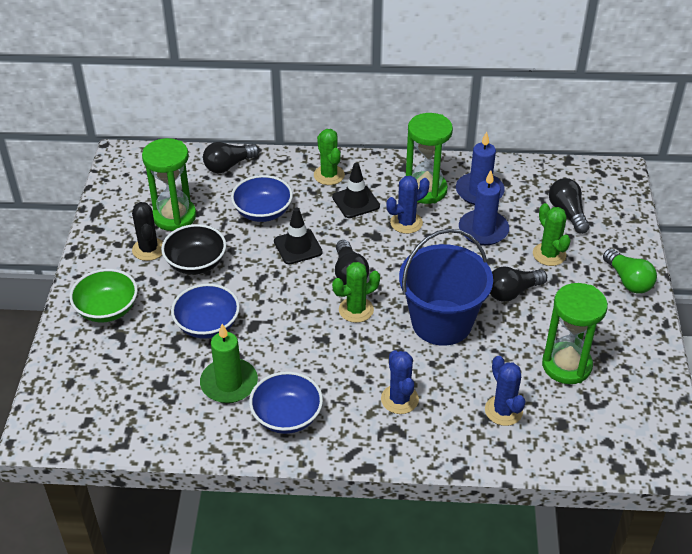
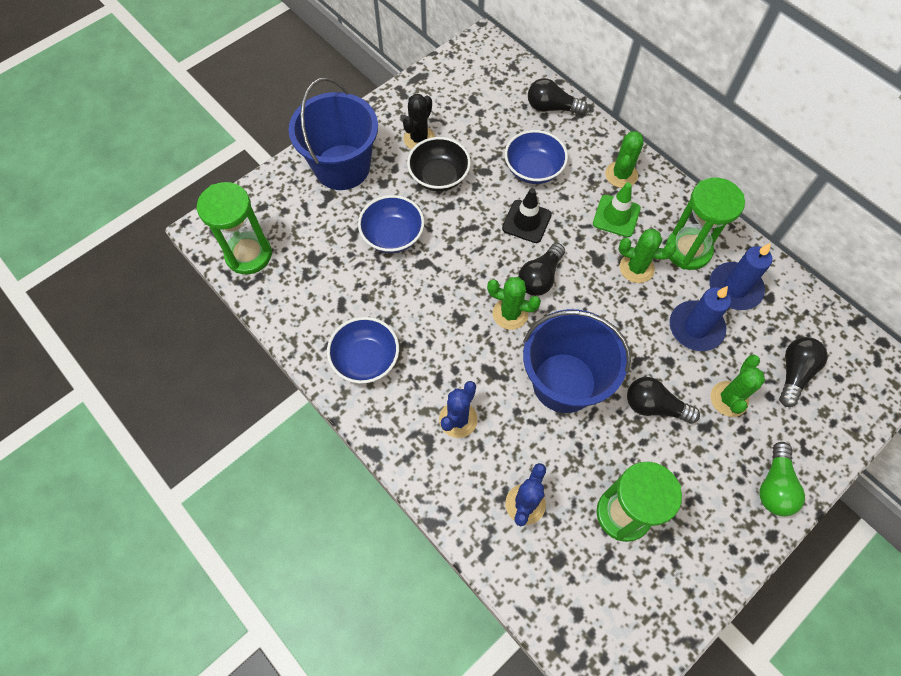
camera: 45 degrees right, 20 degrees up
green bowl [69,269,138,322] -> blue bucket [288,77,378,190]
green hourglass [142,138,196,231] -> green hourglass moved to [197,182,272,275]
green candle [200,324,258,403] -> none
black traffic cone [332,163,380,218] -> green traffic cone [593,182,641,237]
blue cactus [386,176,430,234] -> green cactus [619,229,677,283]

